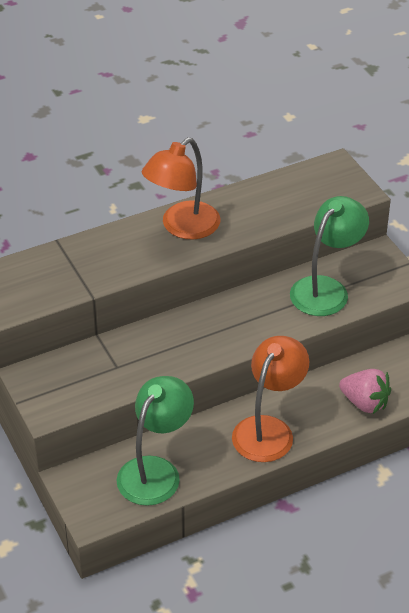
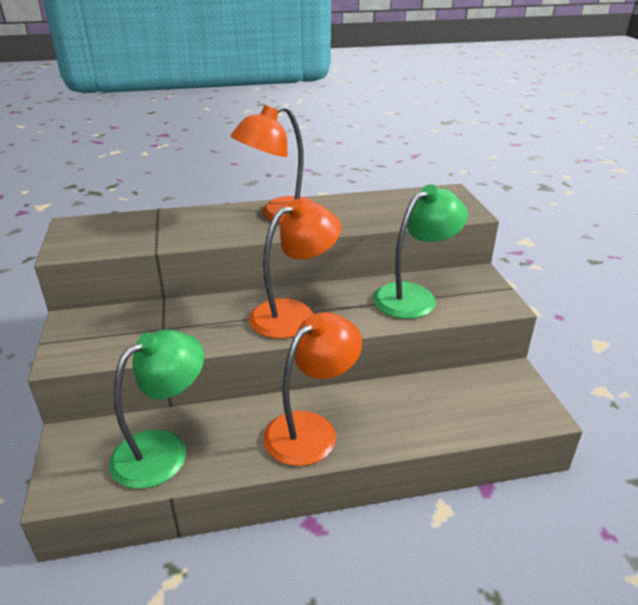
camera: 15 degrees right, 10 degrees down
pink strawberry [339,369,391,414] -> none
none -> orange lamp [249,199,341,339]

